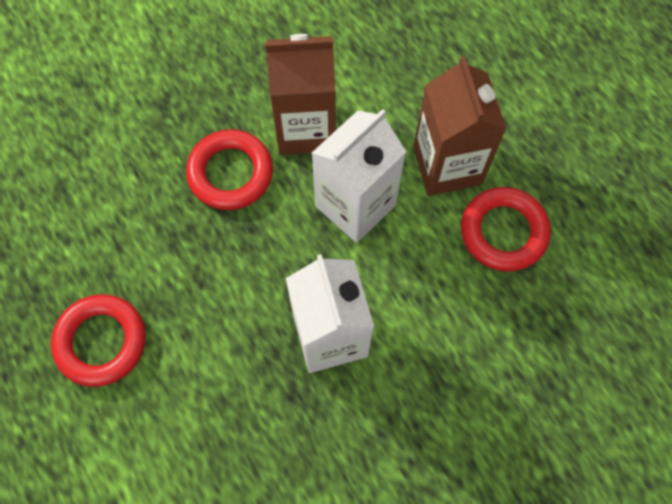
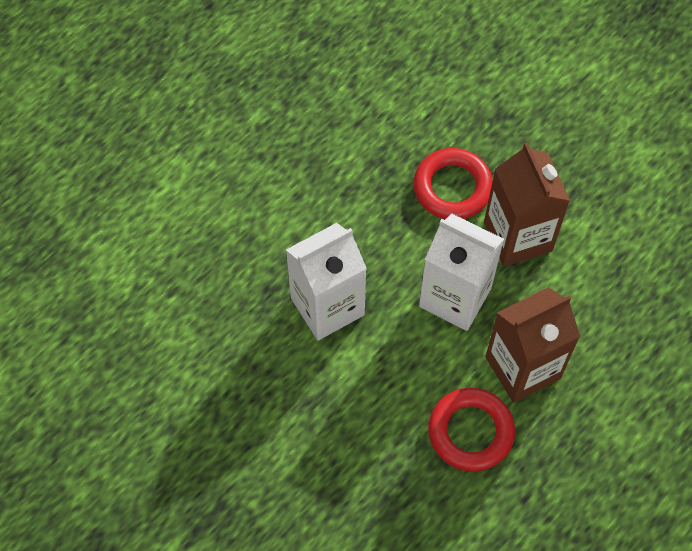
camera: 75 degrees right, 5 degrees down
red ring [51,294,146,387] -> none

